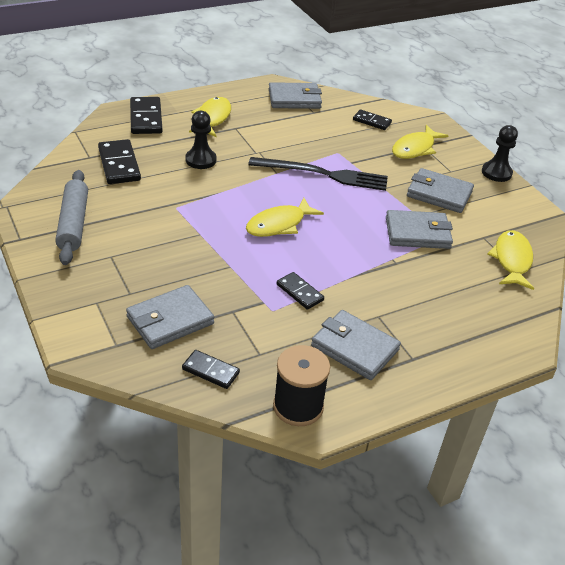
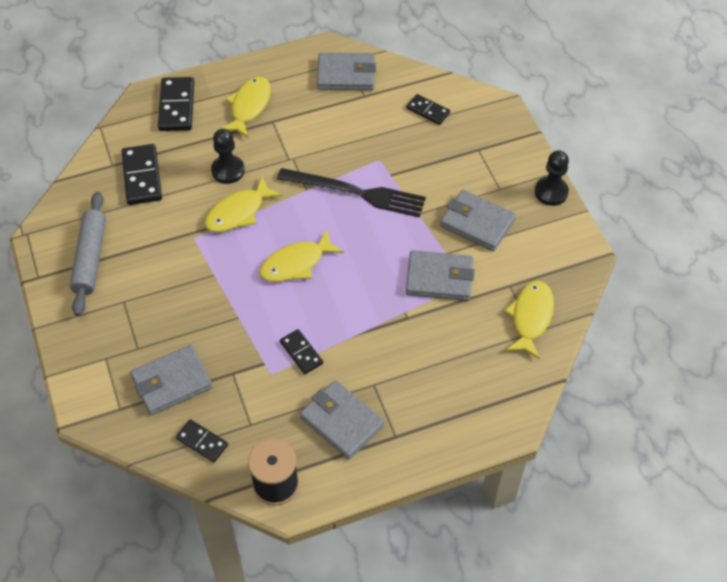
camera: 10 degrees right, 15 degrees up
yellow fish [392,125,448,159] -> yellow fish moved to [204,176,282,232]

